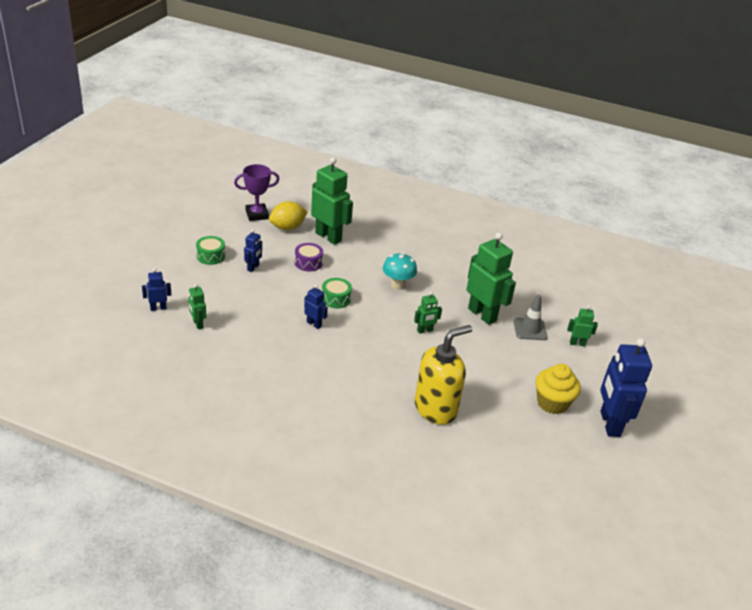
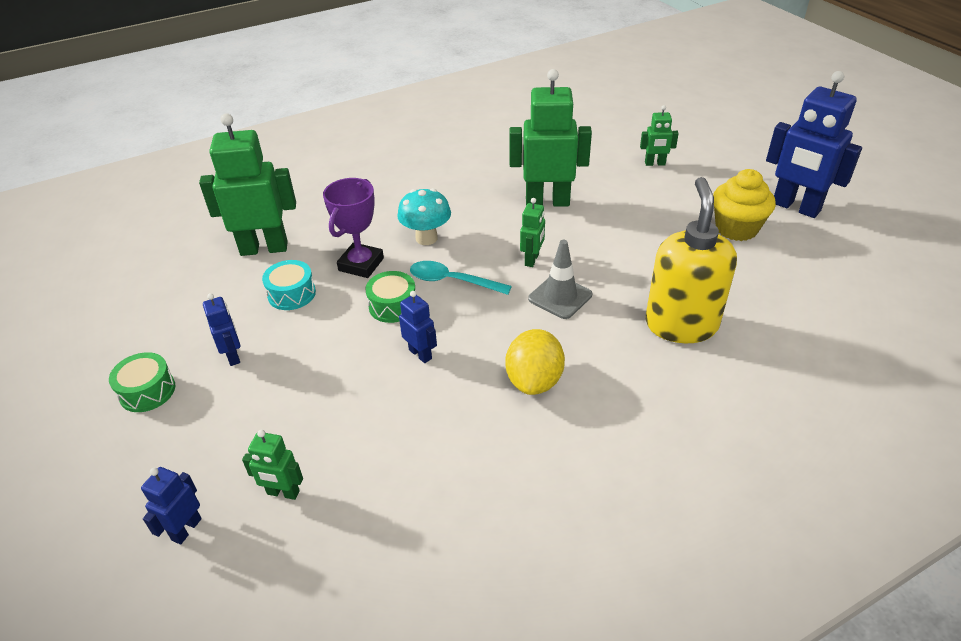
camera: 45 degrees left, 5 degrees up
purple trophy [234,164,280,221] -> purple trophy moved to [323,178,384,278]
yellow lemon [269,201,307,230] -> yellow lemon moved to [505,329,565,395]
purple drum [295,243,323,271] -> turquoise drum [262,260,316,310]
blue robot [304,285,328,329] -> blue robot turned 60 degrees clockwise [399,291,437,363]
grey traffic cone [513,294,548,340] -> grey traffic cone moved to [528,240,592,319]
green robot [567,305,598,347] -> green robot turned 135 degrees counterclockwise [640,105,679,166]
none -> turquoise spoon [410,261,512,295]

